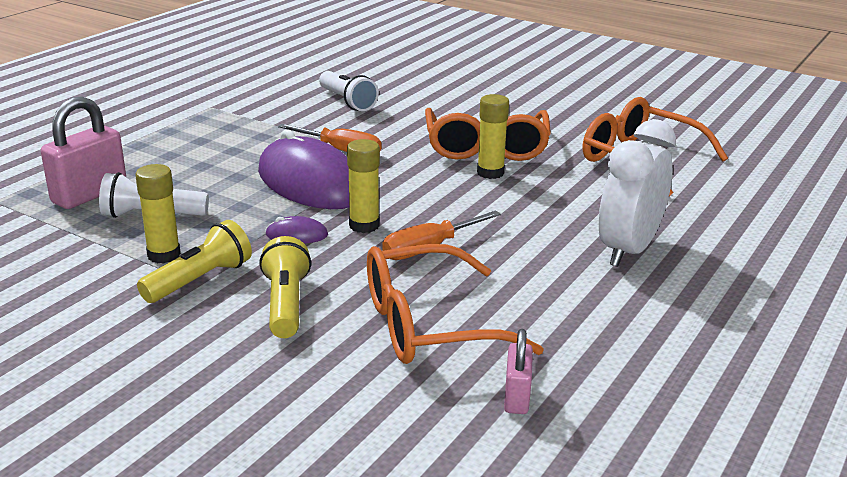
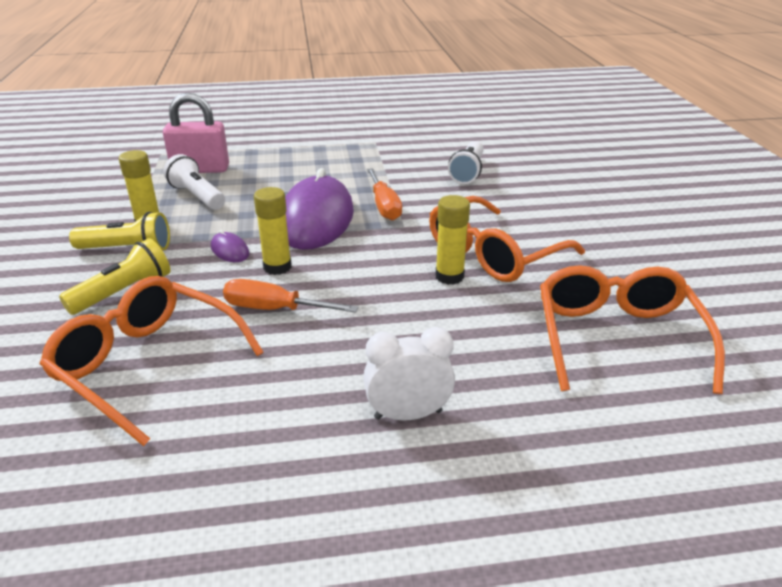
camera: 50 degrees right, 5 degrees up
pink padlock [504,329,533,414] -> none
white clock [599,119,676,267] -> white clock [363,327,455,420], size x0.66

